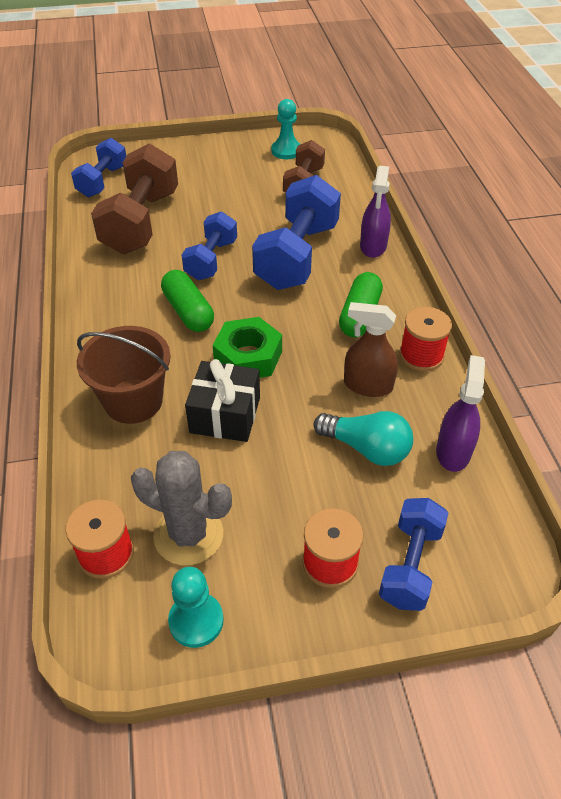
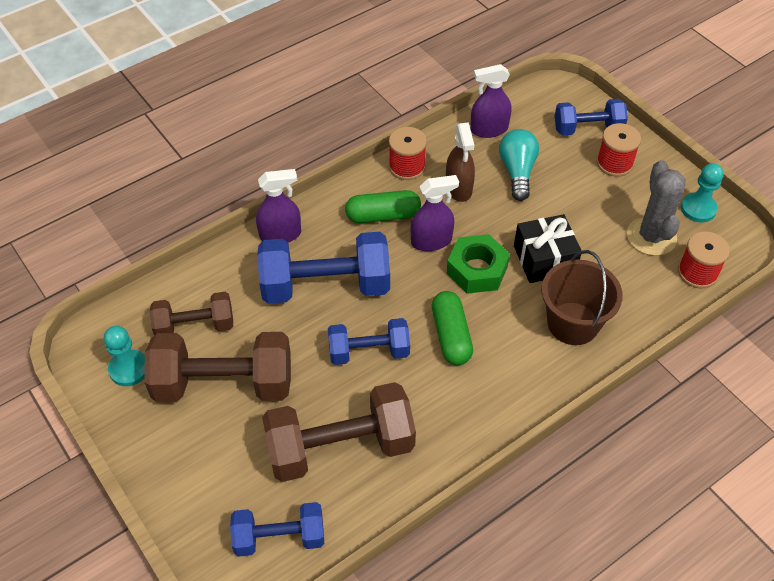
camera: 115 degrees left, 5 degrees up
green capsule [161,270,214,332] -> green capsule turned 45 degrees counterclockwise [432,291,473,365]
none -> brown dumbbell [144,332,291,402]
none -> purple spray bottle [411,175,459,251]

